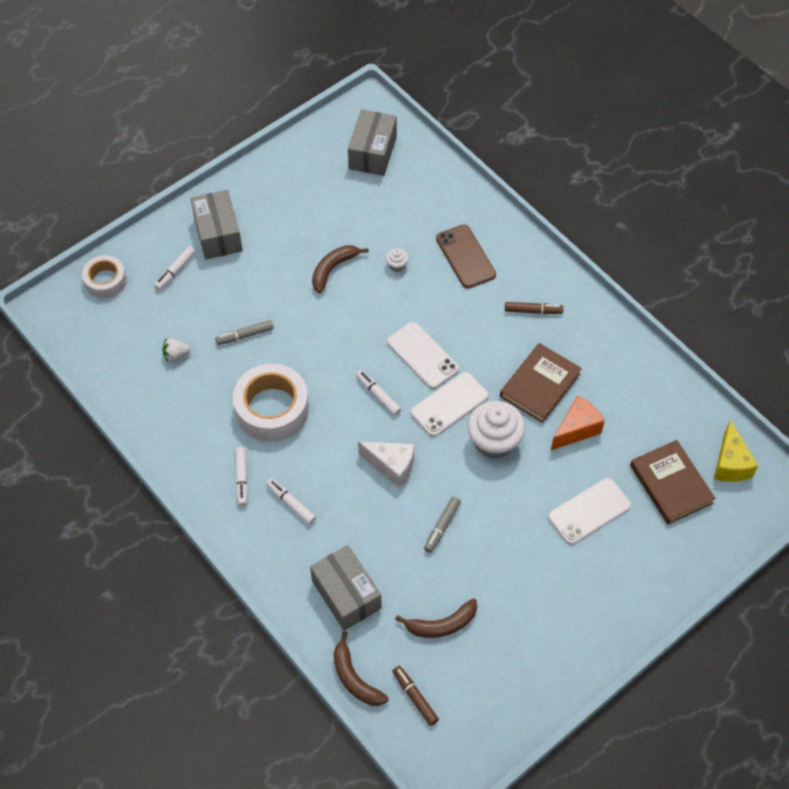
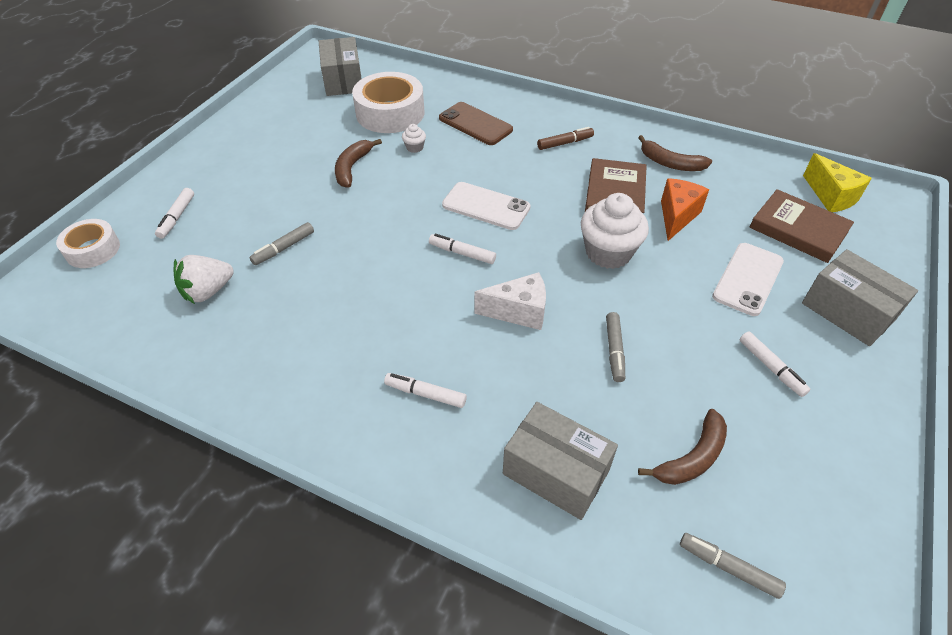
camera: 25 degrees left, 10 degrees down
white strawberry [162,338,191,362] -> white strawberry [174,255,234,304], size x1.60
grey box [190,190,243,260] -> grey box moved to [802,249,918,346]
white tape [233,364,309,442] -> white tape moved to [352,72,424,133]
white marker [235,447,248,506] -> white marker moved to [740,331,810,397]
brown banana [334,631,389,706] -> brown banana moved to [638,135,712,171]
brown marker [392,666,439,726] -> grey marker [680,533,786,599]
white phone [411,372,489,437] -> none

